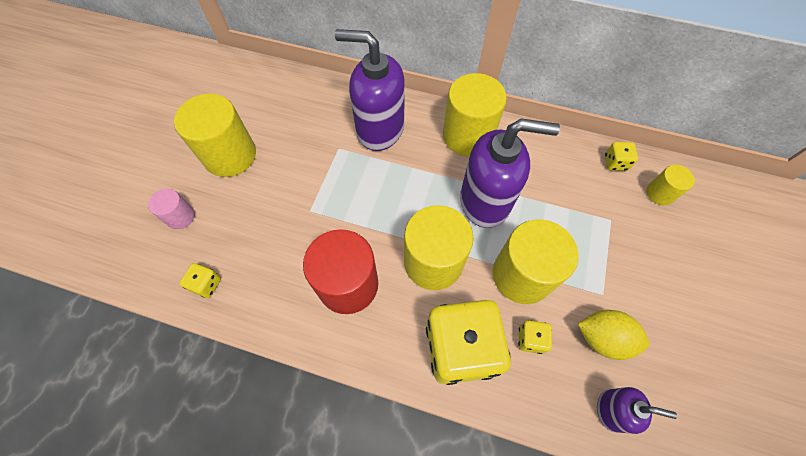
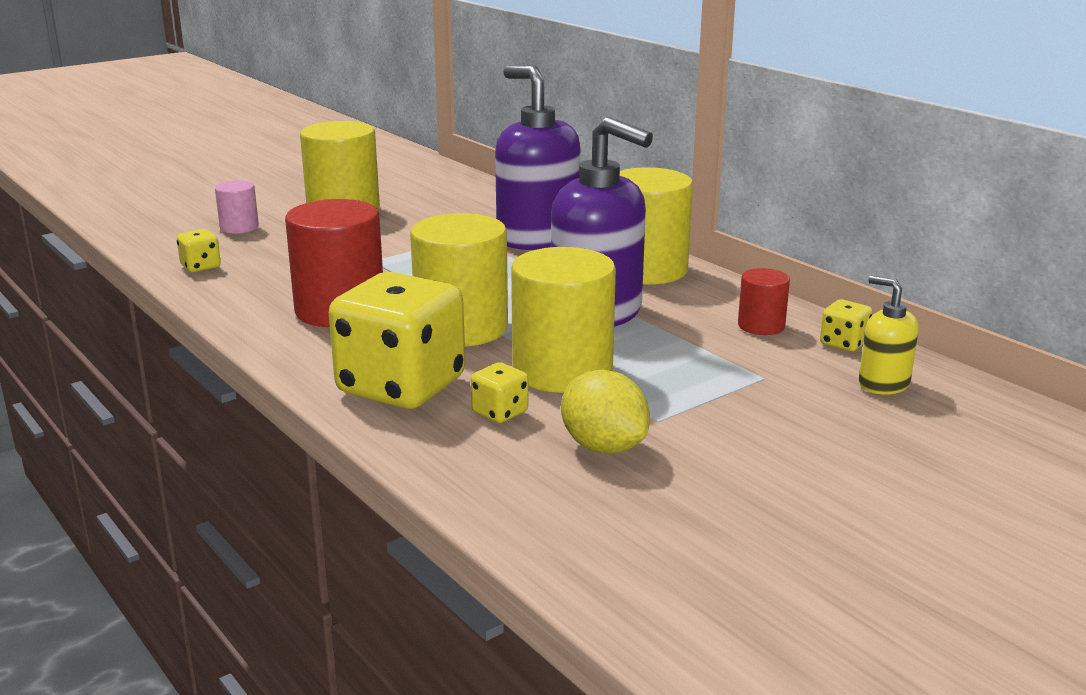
camera: 35 degrees right, 40 degrees down
purple soap dispenser [597,387,677,434] -> none
yellow cylinder [647,165,695,205] -> yellow soap dispenser [859,275,919,395]
none -> red cylinder [738,268,790,335]

